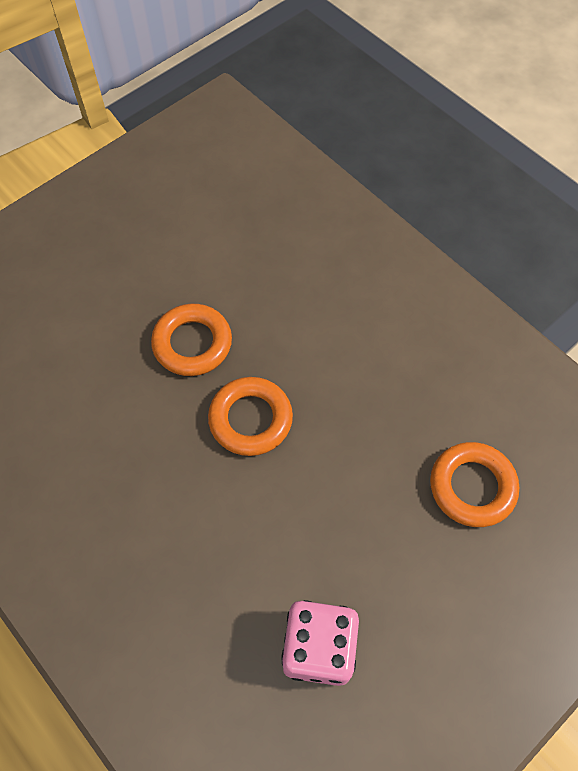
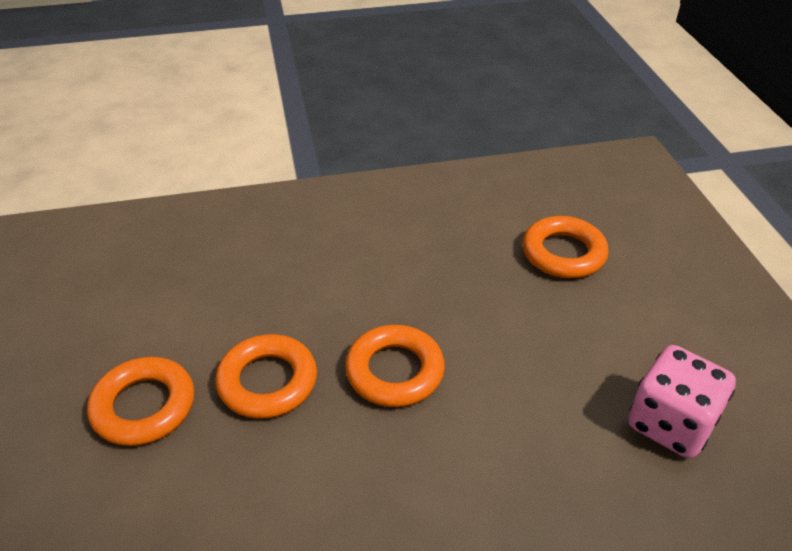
camera: 60 degrees left, 20 degrees down
none -> orange ring [87,357,194,446]

